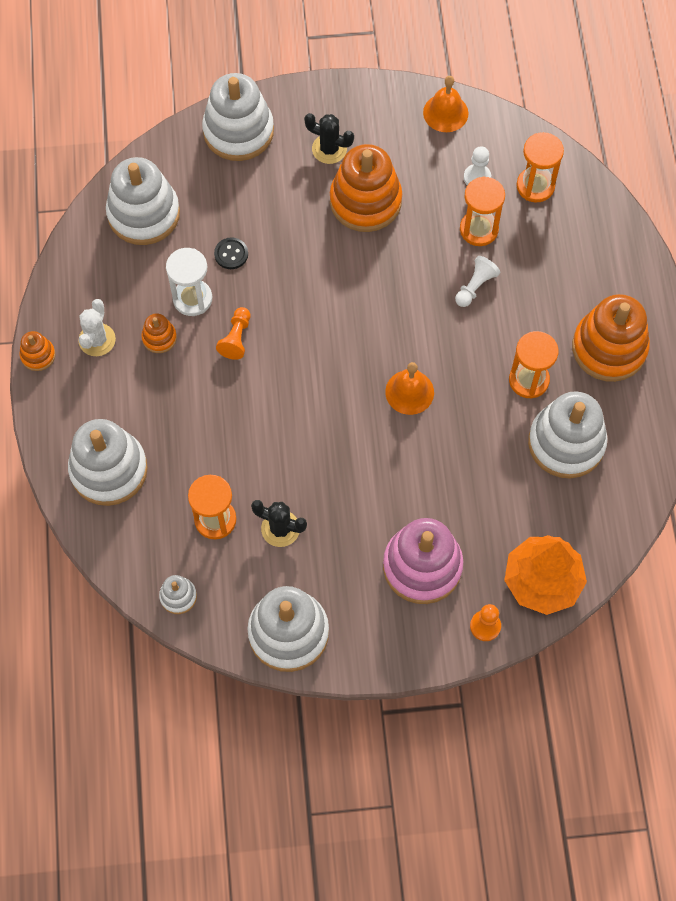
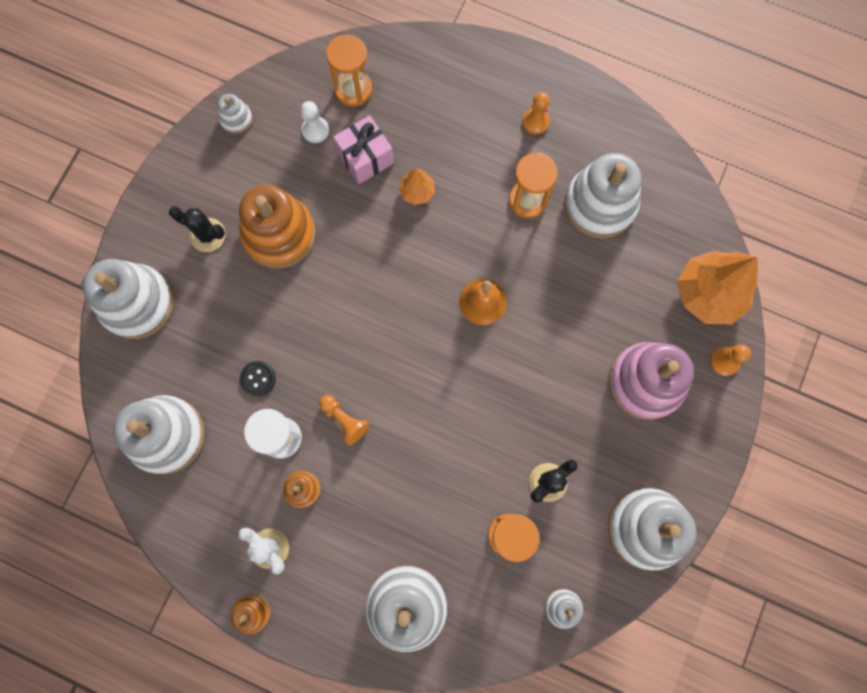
camera: 60 degrees left, 10 degrees up
black cactus [304,113,354,164] -> black cactus turned 60 degrees clockwise [169,206,226,252]
orange bell [423,76,468,132] -> white stacking toy [218,94,253,134]
white pawn [455,256,500,307] -> orange tree [399,168,435,205]
orange hourglass [460,176,505,246] -> pink gift [333,115,394,184]
orange stacking toy [572,294,650,382] -> orange pawn [522,92,550,135]

